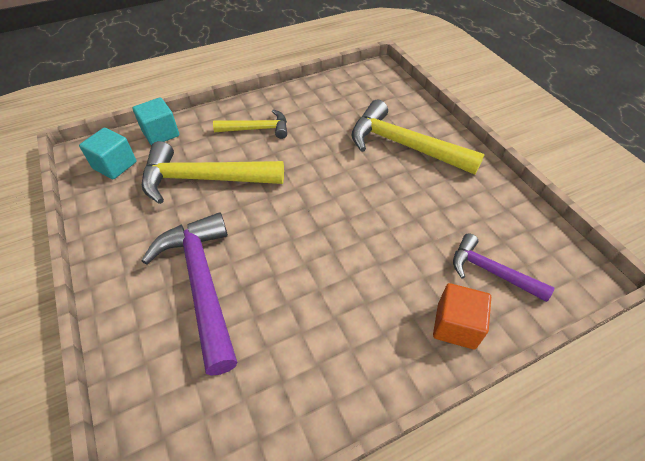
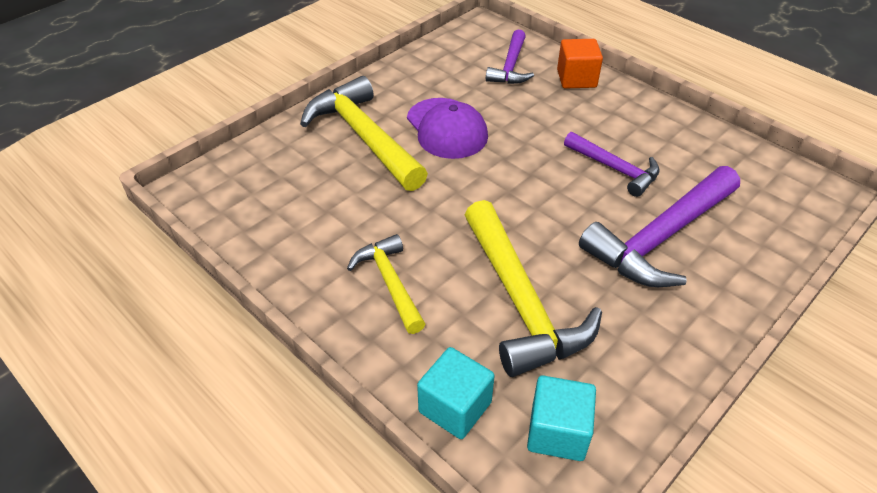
camera: 110 degrees left, 5 degrees down
yellow hammer [351,100,485,175] -> yellow hammer turned 135 degrees clockwise [300,76,428,191]
none -> purple cap [407,98,488,159]
none -> purple hammer [564,132,660,197]

